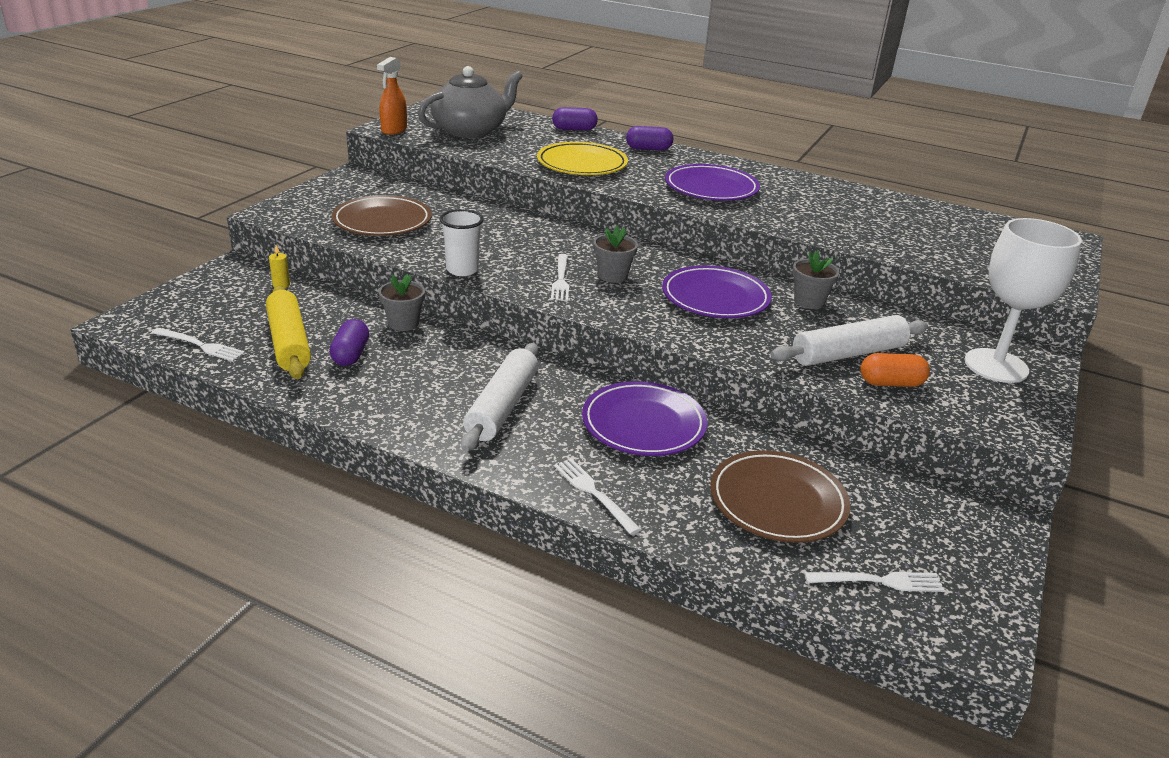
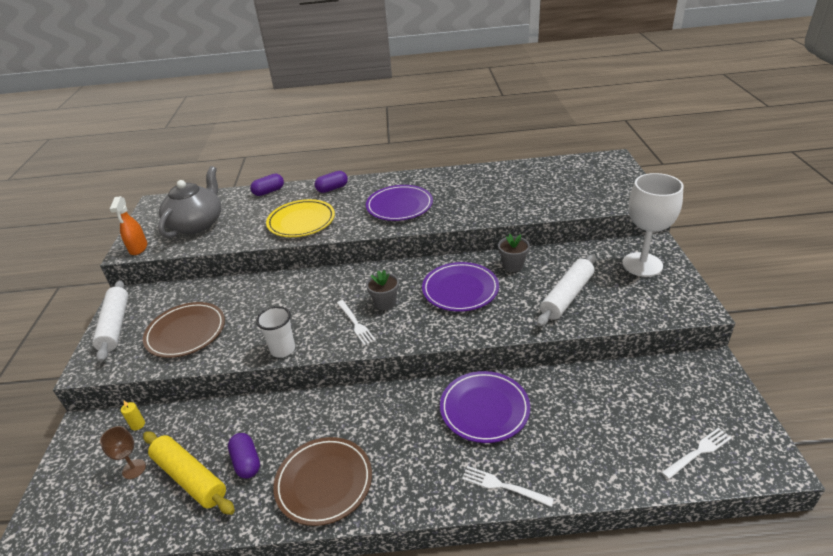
camera: 25 degrees left, 5 degrees up
white fork [152,328,245,361] -> none
grey flower pot [378,274,425,331] -> none
white rolling pin [461,343,538,452] -> white rolling pin moved to [92,280,128,362]
brown plate [710,450,851,543] -> brown plate moved to [273,437,372,526]
orange capsule [860,353,930,387] -> none
none -> brown goblet [100,426,146,479]

